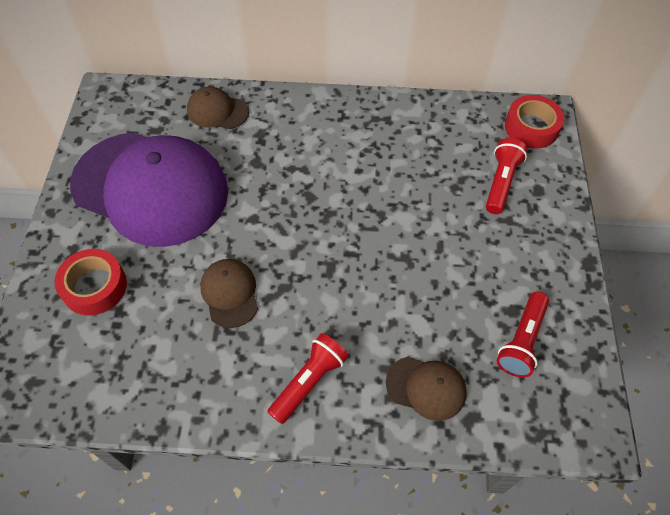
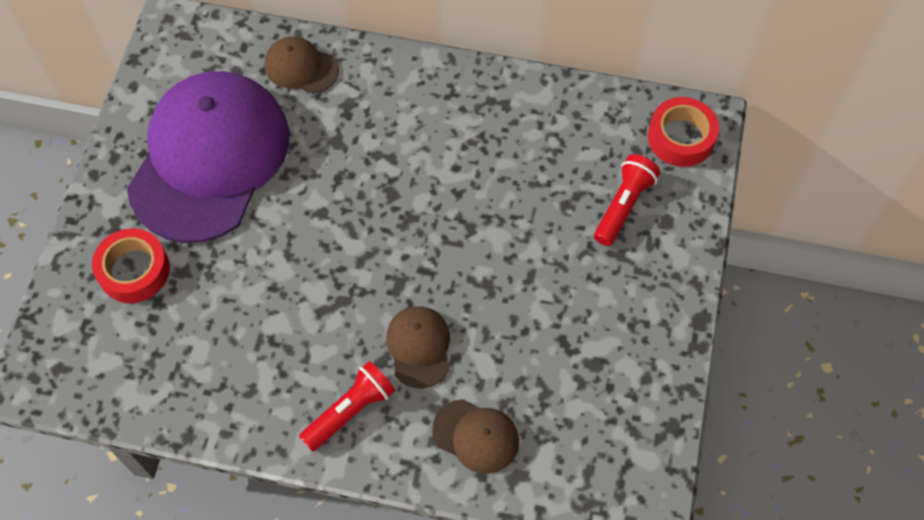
camera: 10 degrees right, 5 degrees up
purple cap [70,132,228,247] -> purple cap turned 105 degrees counterclockwise [127,71,289,243]
brown cap [200,259,258,328] -> brown cap moved to [386,306,450,388]
red flashlight [496,292,549,378] -> none

